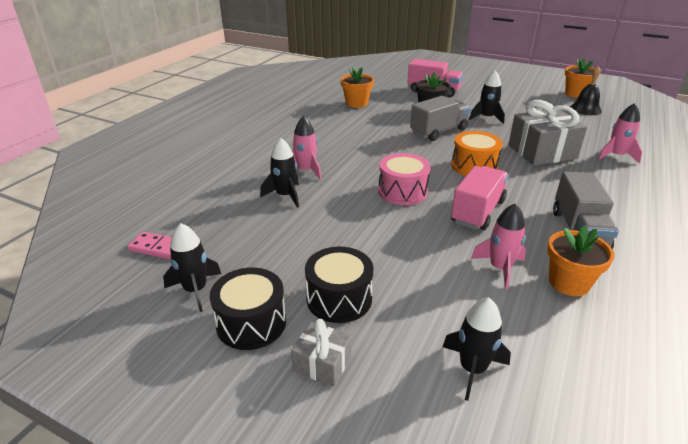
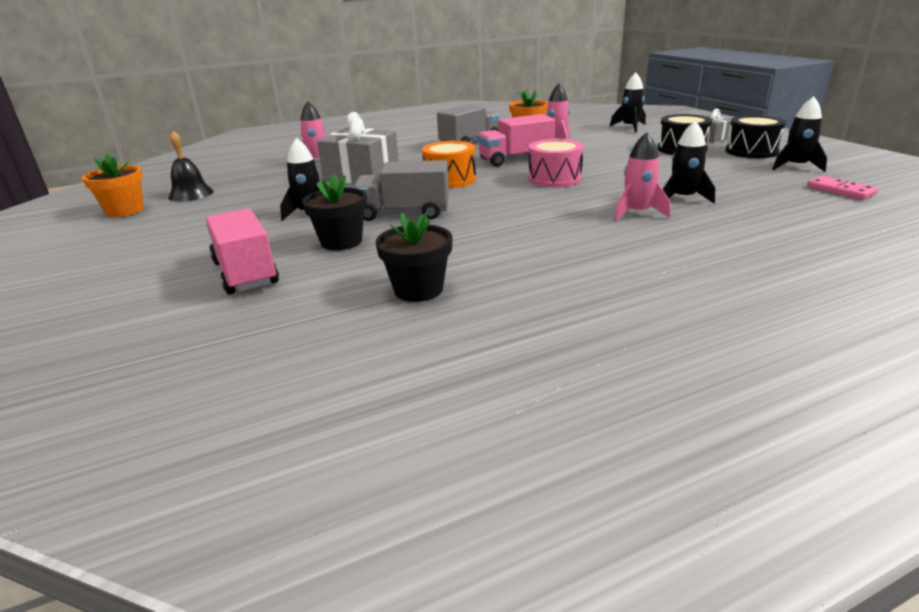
camera: 140 degrees left, 5 degrees down
orange flower pot [340,67,374,108] -> black flower pot [376,212,453,302]

